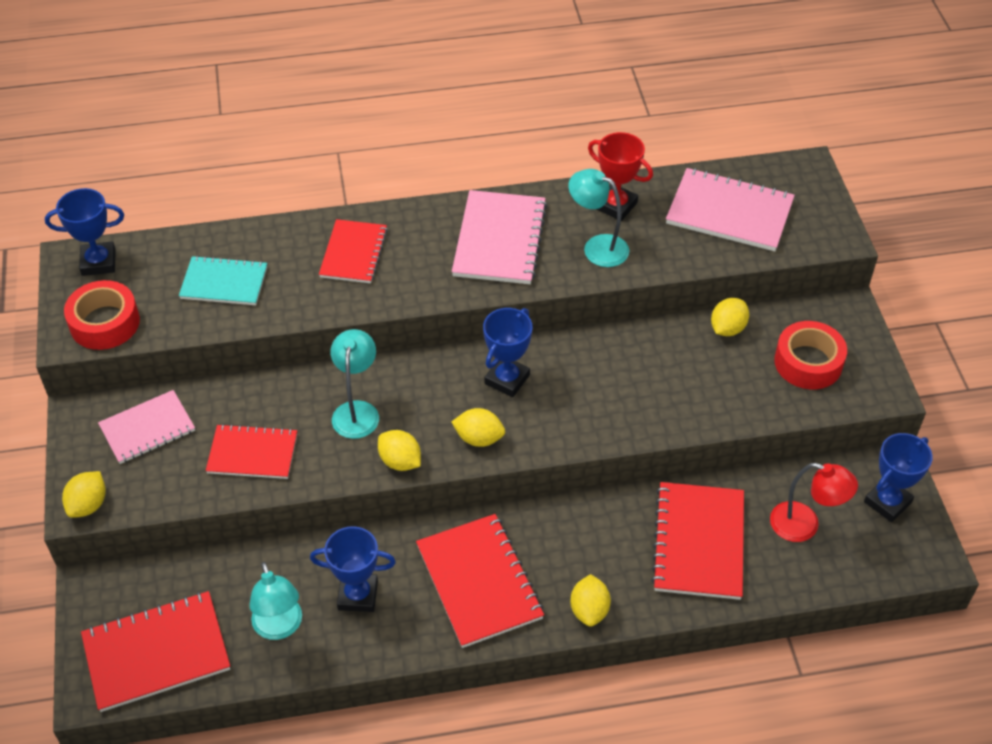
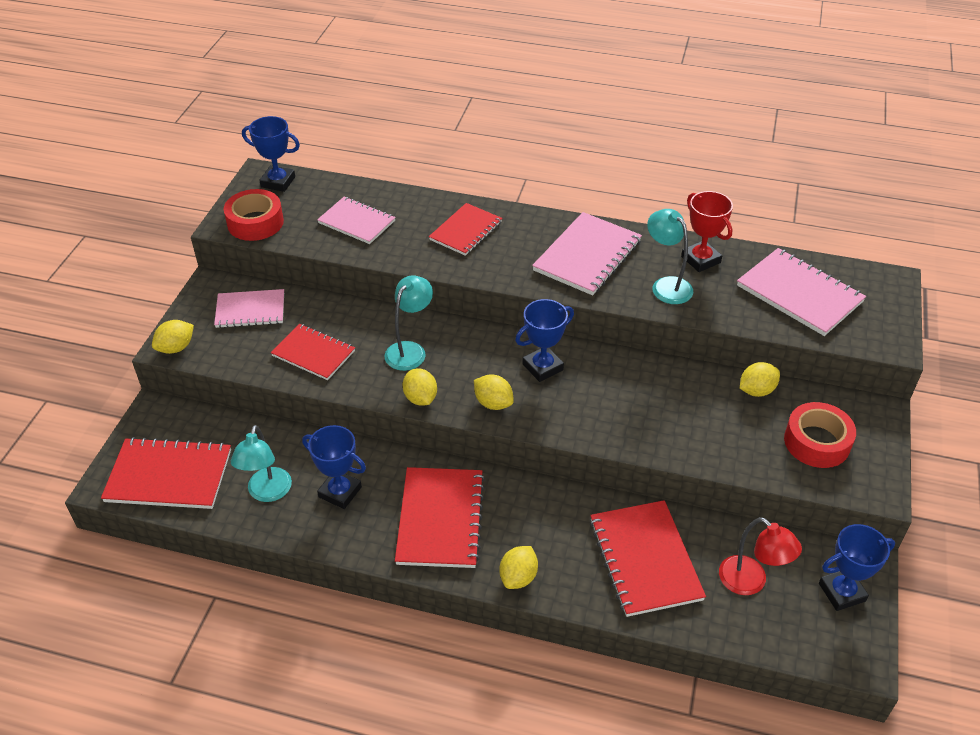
camera: 25 degrees right, 5 degrees down
turquoise notebook [179,256,267,305] -> pink notebook [317,197,396,244]
red notebook [651,482,744,600] -> red notebook turned 45 degrees counterclockwise [590,500,706,617]

